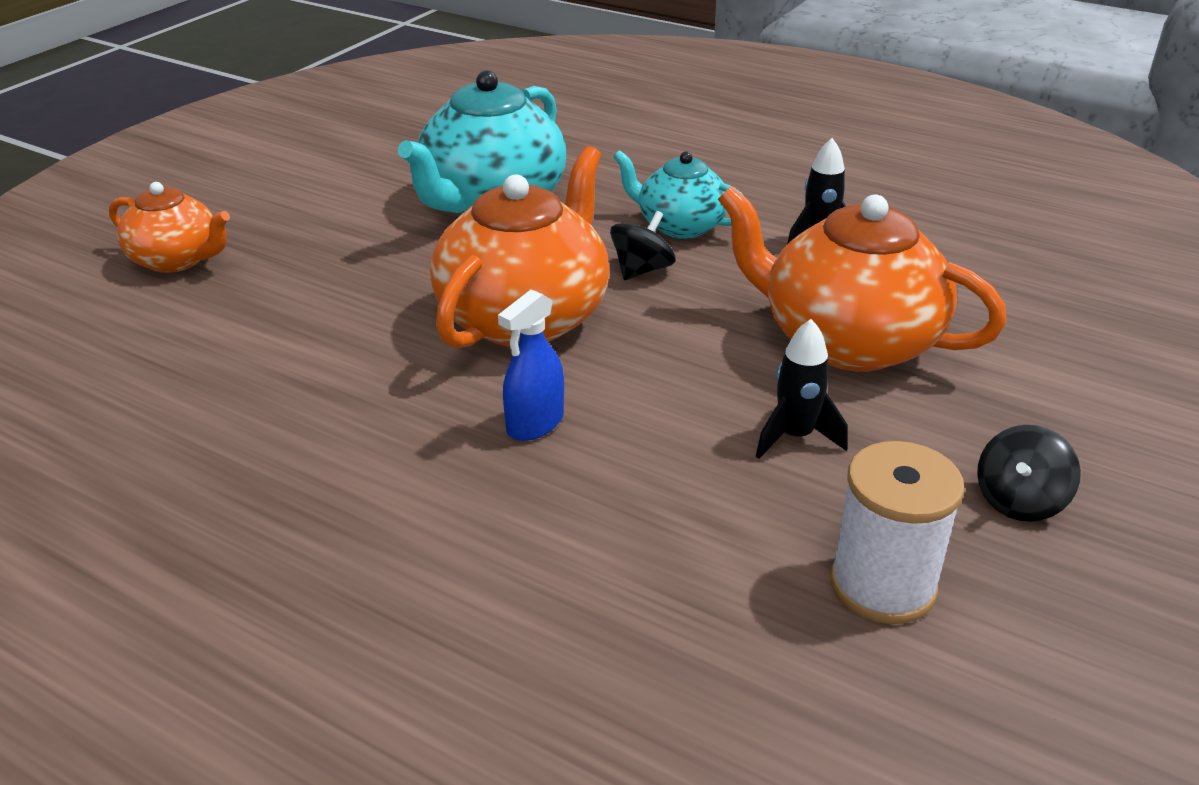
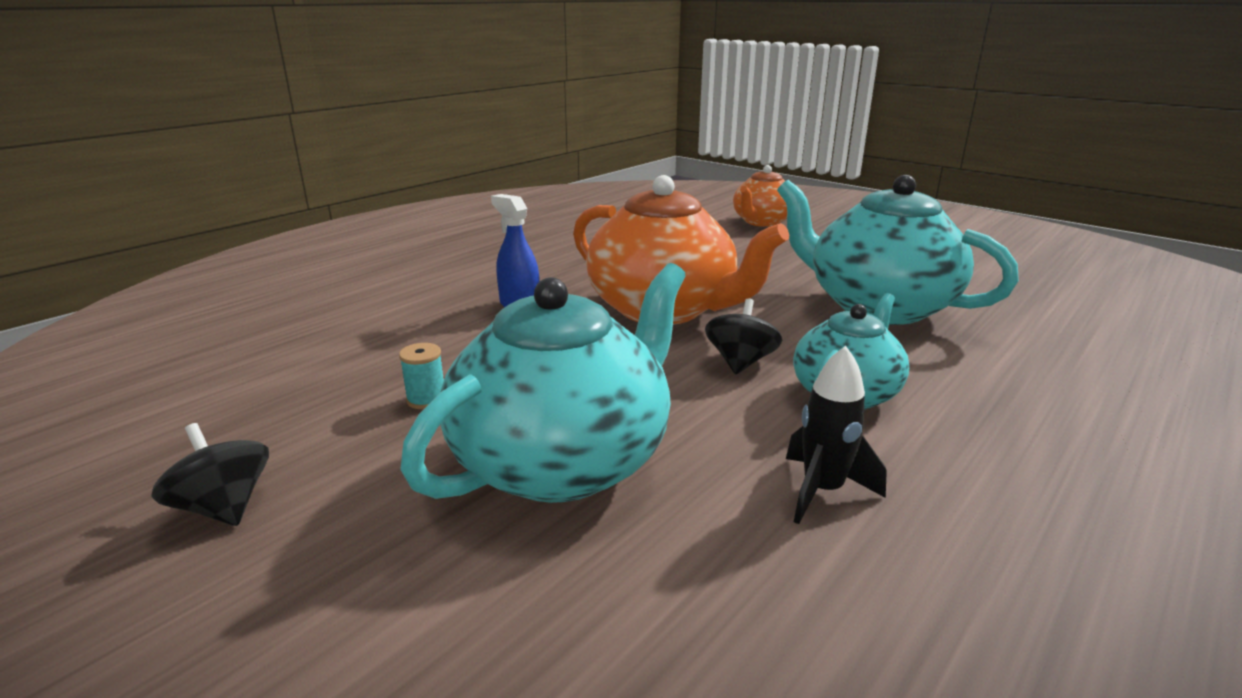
camera: 100 degrees right, 10 degrees down
black spinning top [610,211,676,280] -> black spinning top turned 120 degrees counterclockwise [705,299,782,374]
orange teapot [718,186,1007,372] -> turquoise teapot [400,263,686,503]
black rocket [756,319,848,459] -> turquoise spool [399,343,444,409]
white spool [830,441,965,624] -> none

